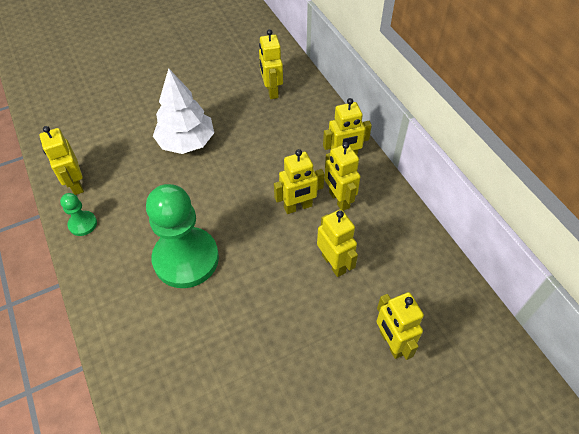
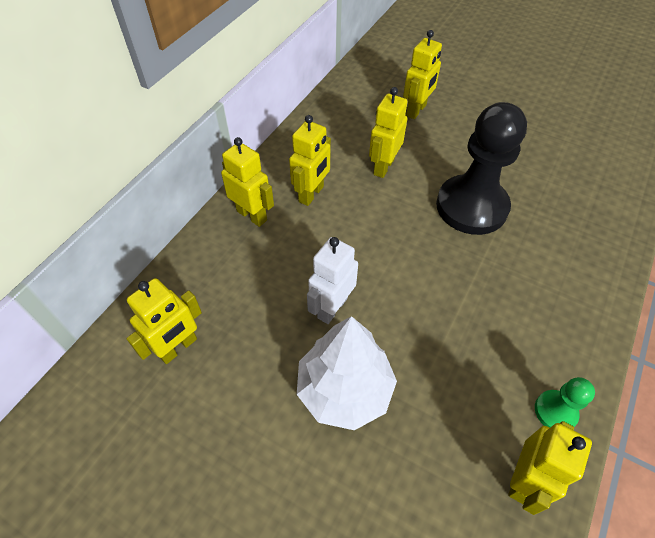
camera: 125 degrees left, 0 degrees up
green pawn [146,184,219,288] -> none
yellow robot [274,149,324,214] -> none
none -> white robot [307,237,358,324]
none -> black pawn [436,102,527,235]

